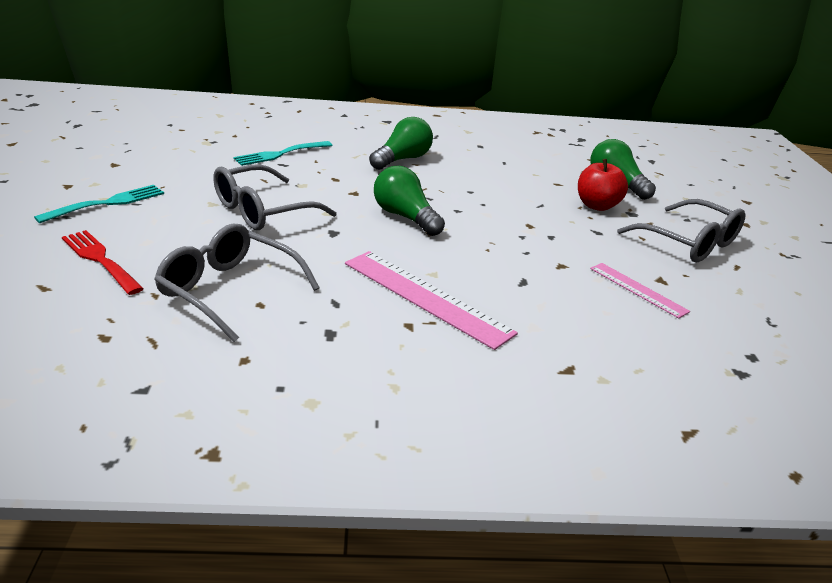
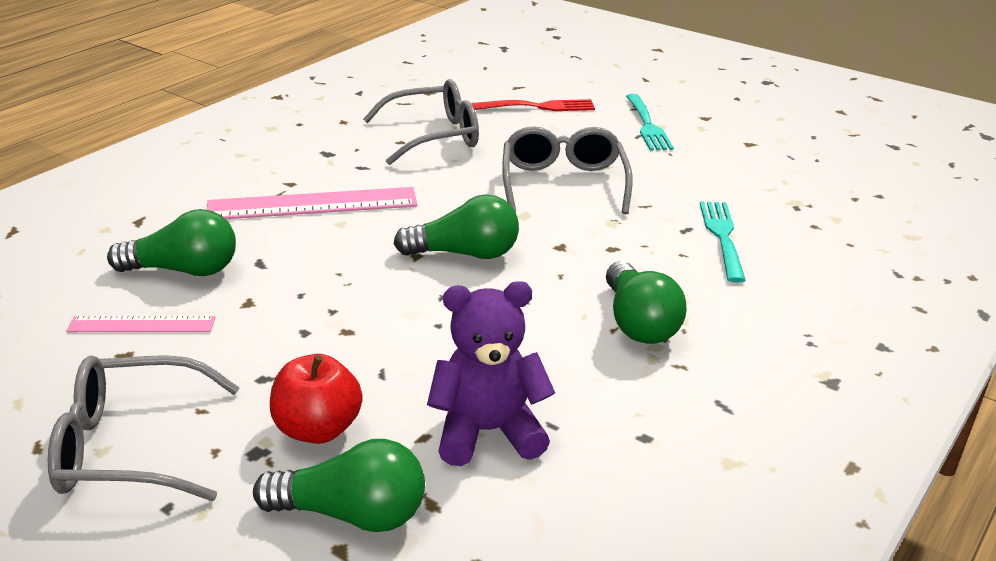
camera: 130 degrees right, 0 degrees up
none -> green light bulb [107,209,236,276]
none -> purple teddy bear [427,281,555,466]

